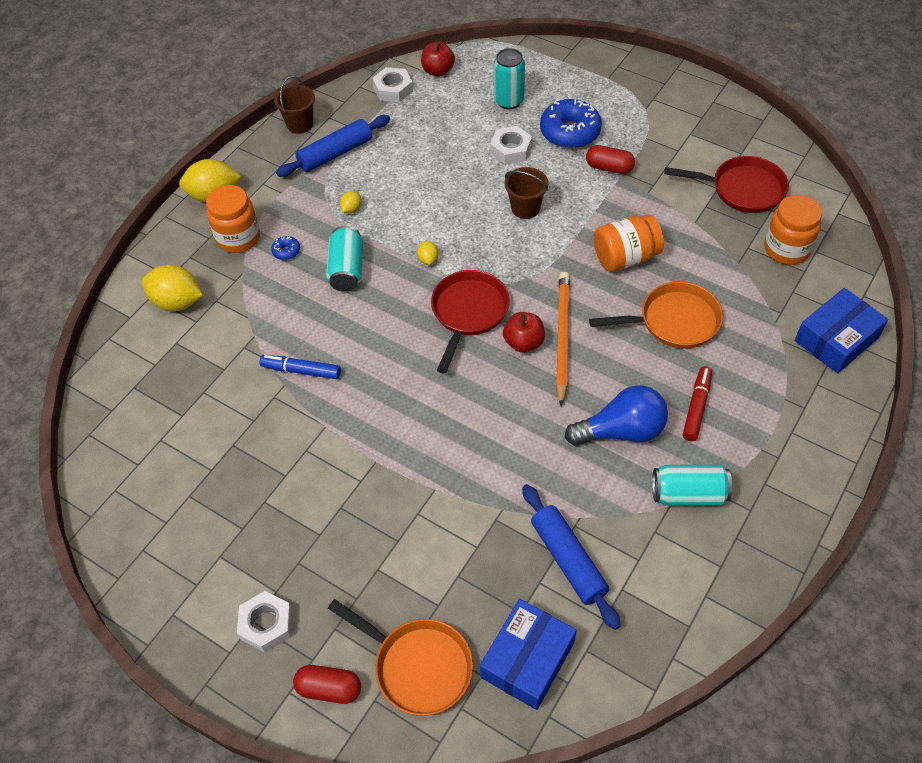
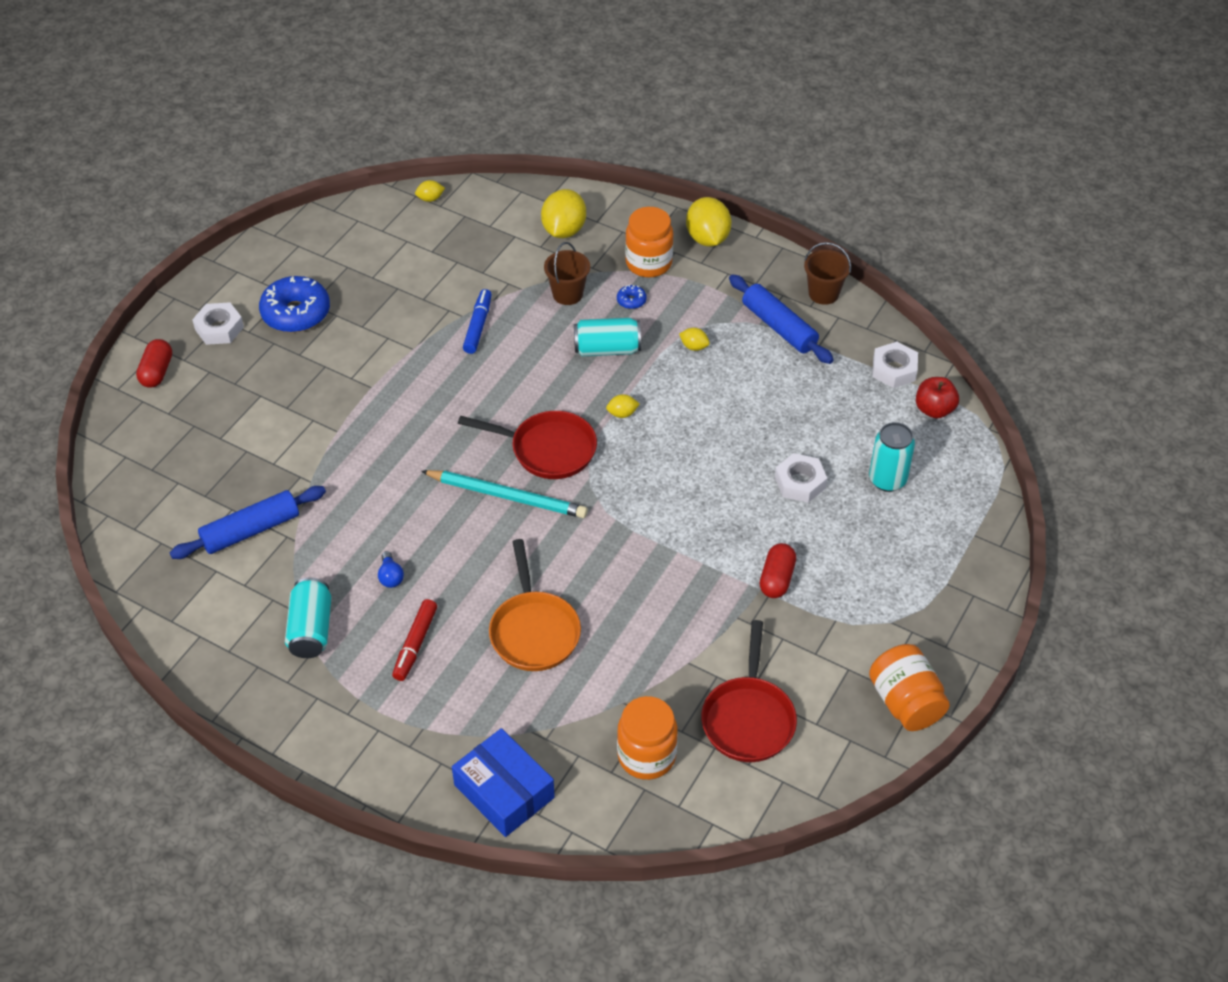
camera: 85 degrees right, 5 degrees down
orange pan [328,599,473,716] -> none
blue box [480,599,577,710] -> none
red apple [503,312,545,353] -> turquoise pencil [421,470,588,518]
brown bucket [505,167,548,219] -> brown bucket moved to [544,242,590,305]
blue donut [540,99,602,149] -> blue donut moved to [259,276,330,333]
orange pencil [556,272,570,406] -> none
blue light bulb [565,386,668,446] -> blue light bulb [378,551,404,588], size x0.44
orange jar [594,214,664,272] -> orange jar moved to [869,644,950,731]
red marker [683,366,712,441] -> red marker turned 90 degrees clockwise [392,599,437,681]
none -> yellow lemon [415,180,445,202]

